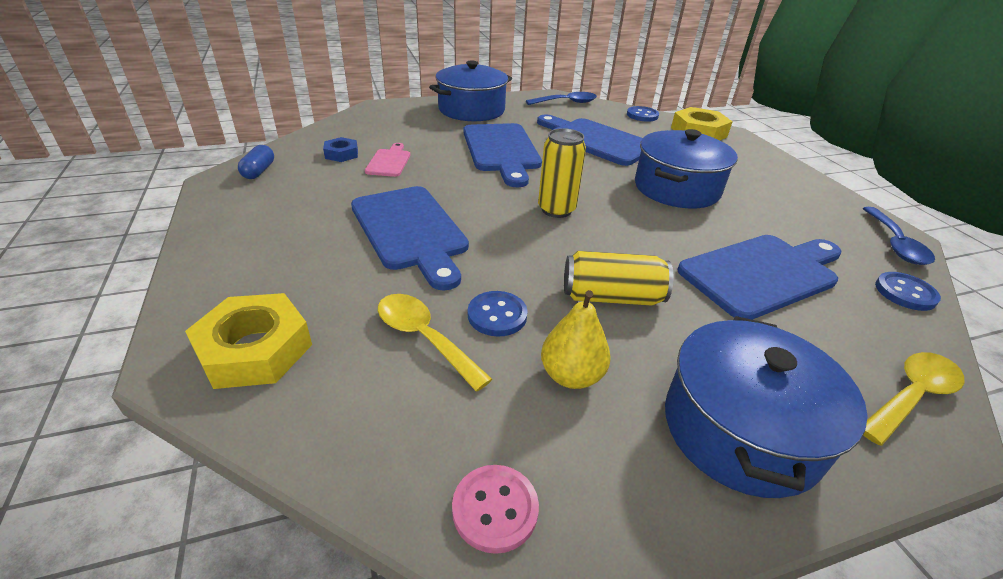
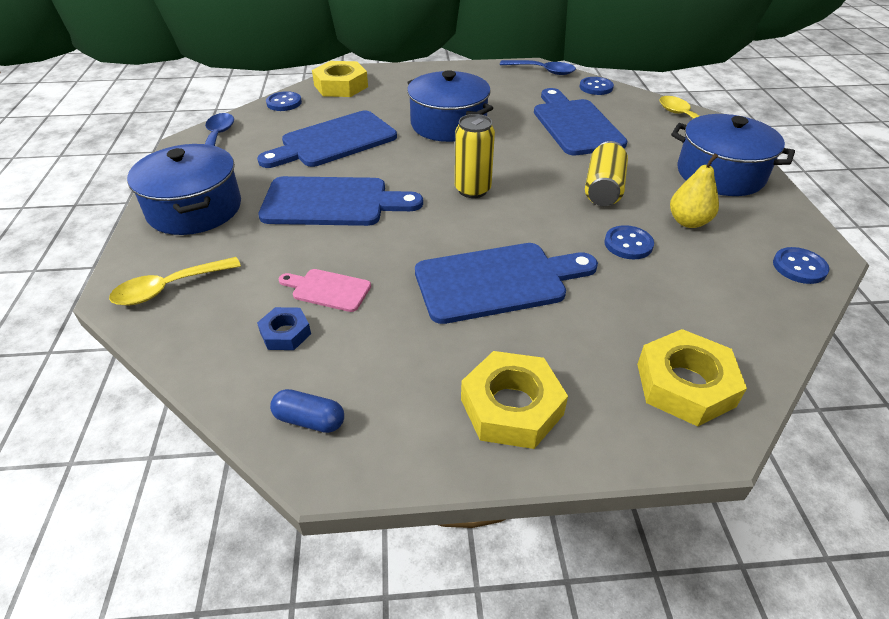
camera: 75 degrees left, 5 degrees up
yellow spoon [378,294,493,391] -> yellow spoon moved to [109,257,241,306]
pink button [452,465,539,554] -> blue button [773,247,829,284]
none -> yellow nut [461,351,568,449]

